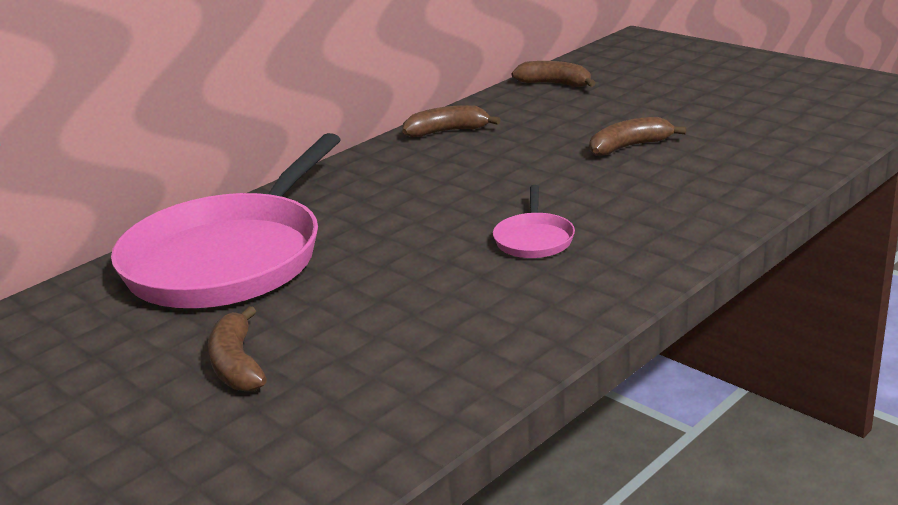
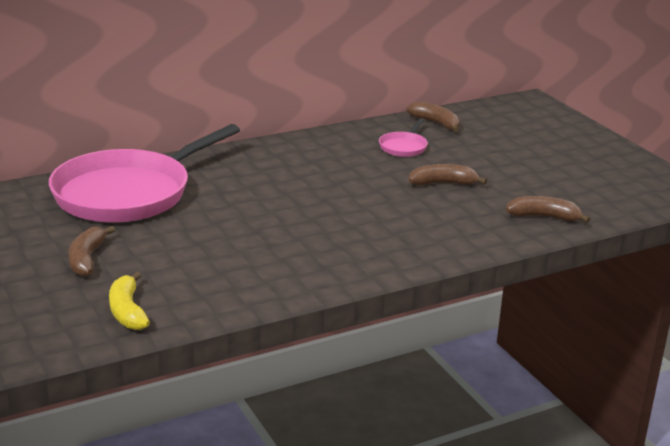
camera: 15 degrees right, 0 degrees up
brown banana [402,105,501,137] -> brown banana moved to [506,196,590,223]
pink pan [493,185,575,258] -> pink pan moved to [379,118,428,157]
none -> yellow banana [109,272,150,330]

